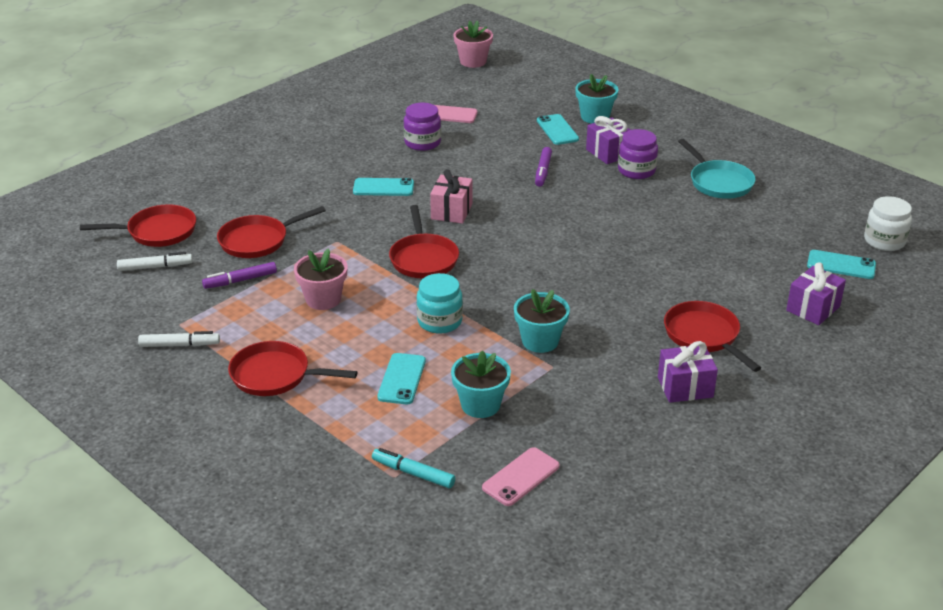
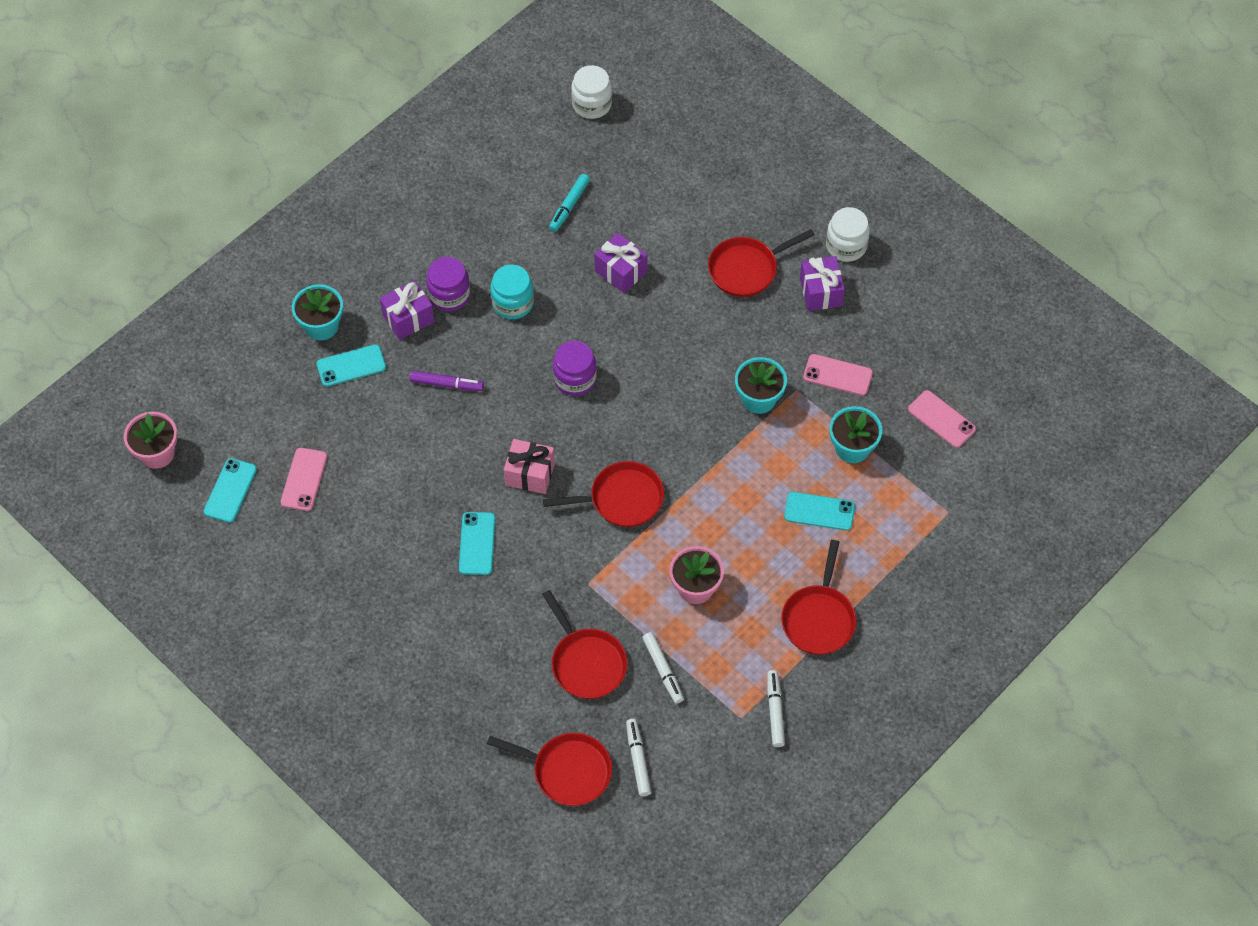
camera: 90 degrees left, 25 degrees up
red pan [80,204,196,247] -> red pan turned 120 degrees clockwise [487,733,612,806]
purple marker [202,262,277,289] -> white marker [642,632,684,704]
turquoise marker [372,448,455,488] -> turquoise marker moved to [549,174,590,232]
purple jar [404,103,441,151] -> purple jar moved to [553,341,597,396]
turquoise jar [416,273,463,334] -> turquoise jar moved to [490,265,534,319]
turquoise pan [678,139,756,199] -> none
purple gift [786,262,846,325] -> purple gift moved to [594,233,647,293]
turquoise phone [807,250,876,279] -> turquoise phone moved to [204,458,257,523]
none -> pink phone [803,354,873,396]
none -> white jar [826,207,870,262]

